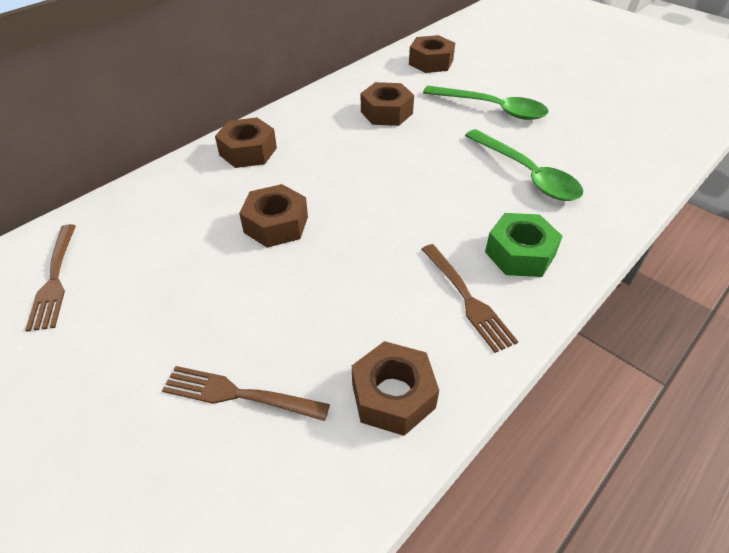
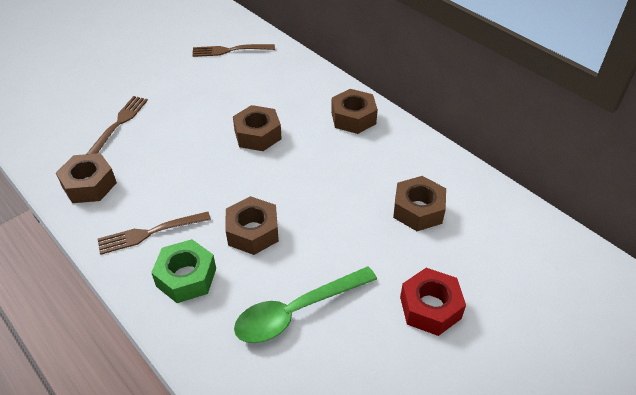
camera: 95 degrees right, 0 degrees up
brown nut [409,35,455,73] -> brown nut moved to [226,196,279,255]
green spoon [423,86,549,120] -> red nut [400,268,466,336]

